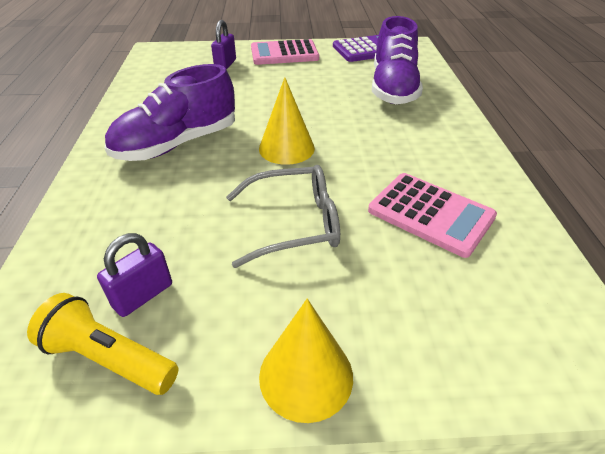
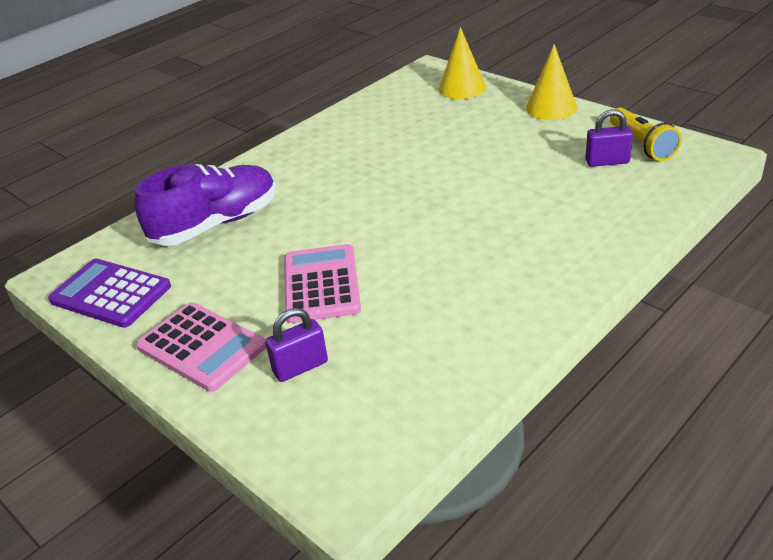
camera: 130 degrees left, 5 degrees down
purple shoe [105,64,235,161] -> none
grey glasses [226,165,340,268] -> none
yellow cone [259,77,315,165] -> yellow cone moved to [439,27,486,99]
pink calculator [368,173,497,258] -> pink calculator moved to [284,244,361,323]

